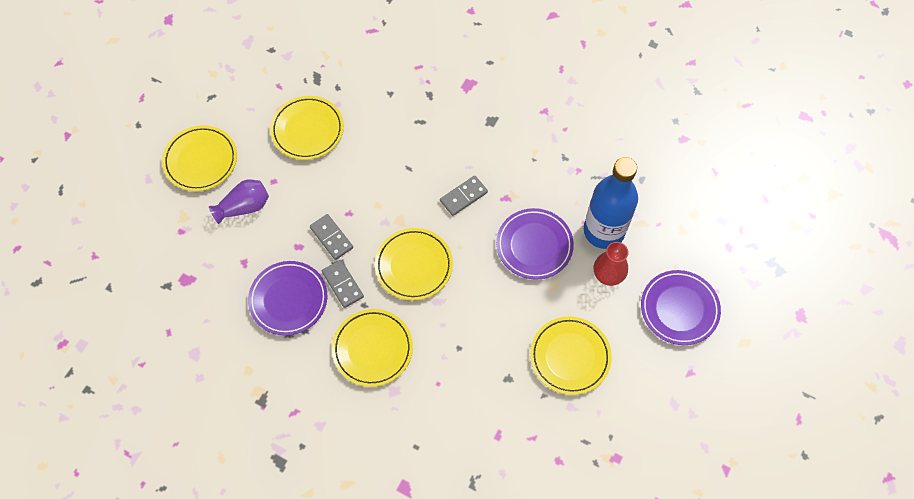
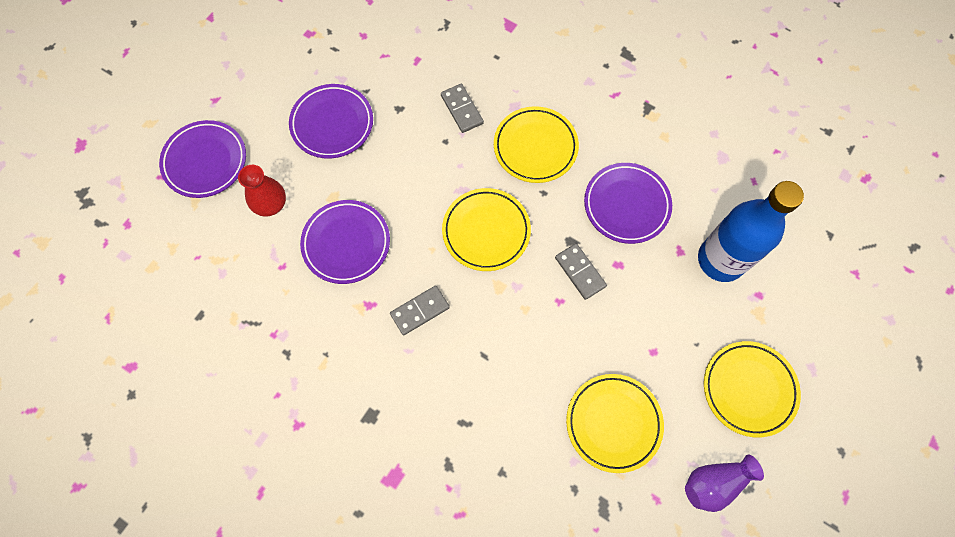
camera: 175 degrees left, 5 degrees up
purple vase [209,179,269,224] -> purple vase moved to [685,454,764,512]
grey domino [322,260,364,308] -> grey domino moved to [441,84,484,133]
yellow plate [530,316,612,395] -> purple plate [289,84,373,159]
blue bottle [584,157,638,249] -> blue bottle moved to [698,181,804,282]

